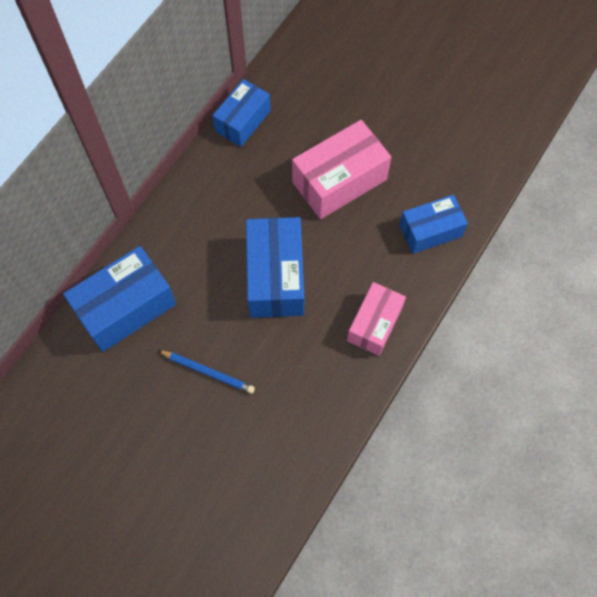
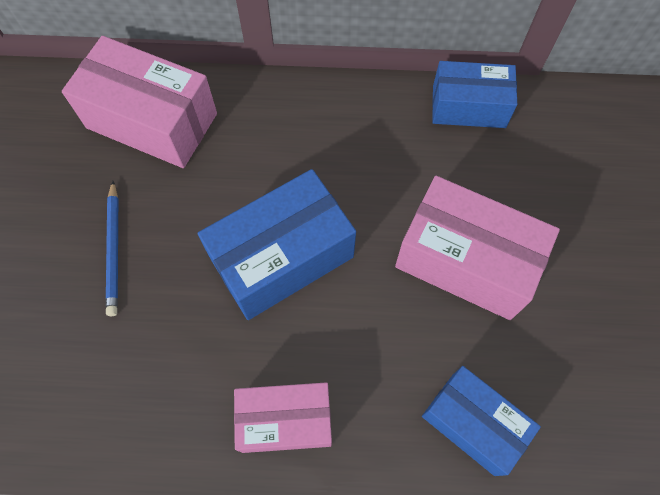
camera: 60 degrees right, 0 degrees up
blue box [63,246,176,352] -> pink box [62,36,217,168]

